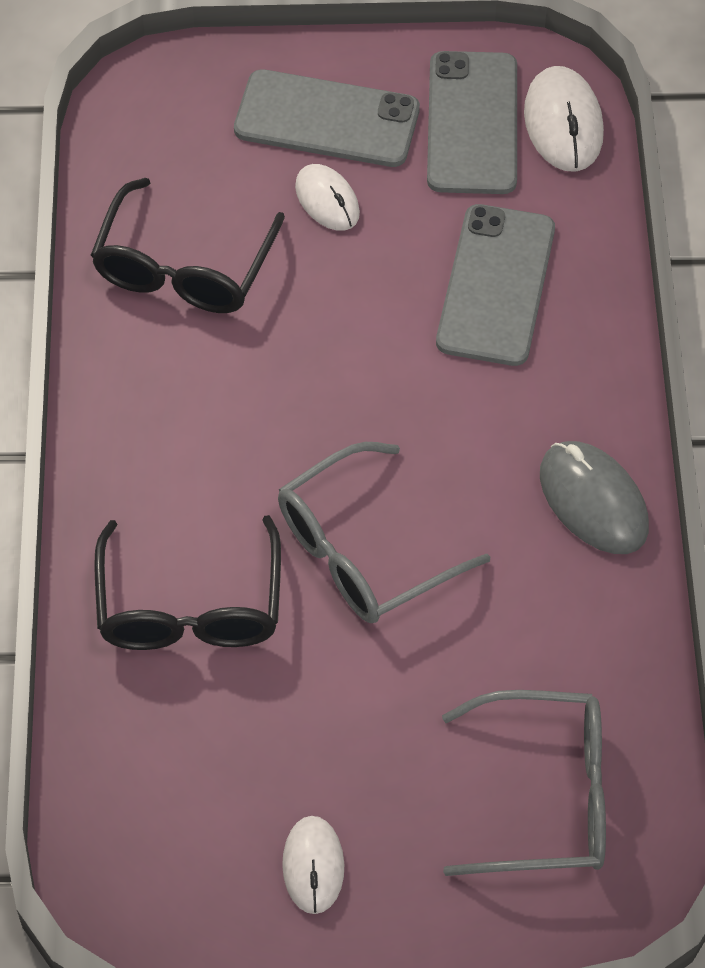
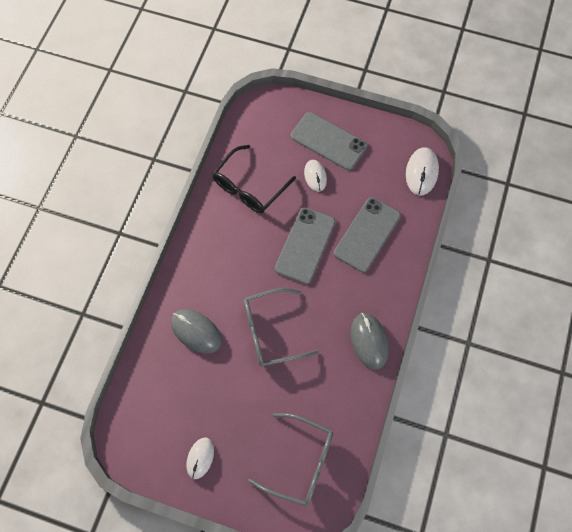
camera: 20 degrees right, 10 degrees up
black glasses [94,515,281,650] -> grey mouse [171,309,222,354]
grey phone [427,51,517,194] -> grey phone moved to [275,207,336,284]

